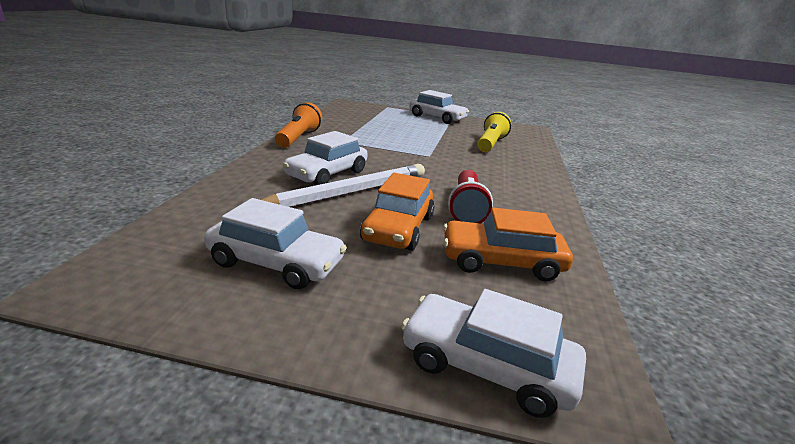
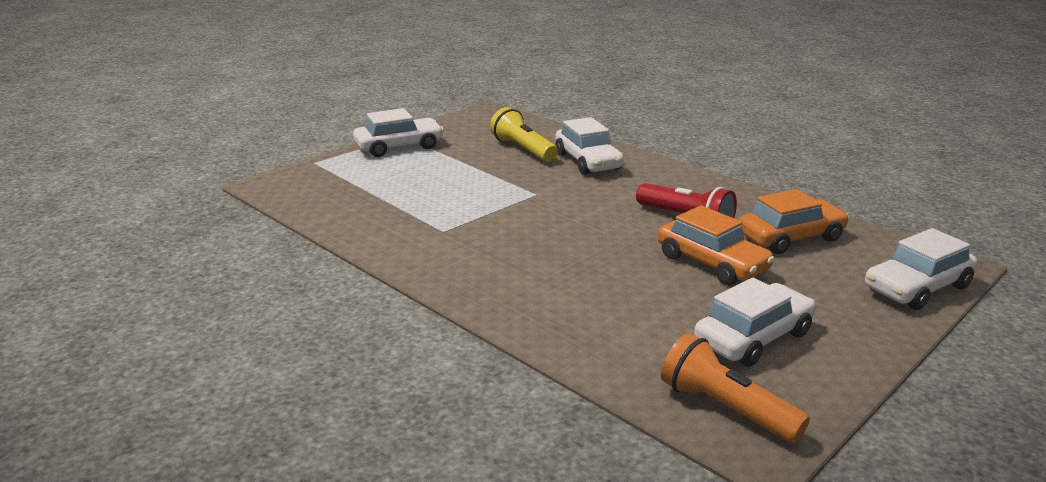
camera: 55 degrees left, 0 degrees up
white pencil [261,164,425,207] -> none
orange flashlight [275,102,322,148] -> orange flashlight moved to [661,333,810,444]
white car [283,131,368,185] -> white car moved to [555,117,624,175]
orange car [443,207,573,281] -> orange car turned 150 degrees counterclockwise [739,189,849,254]

